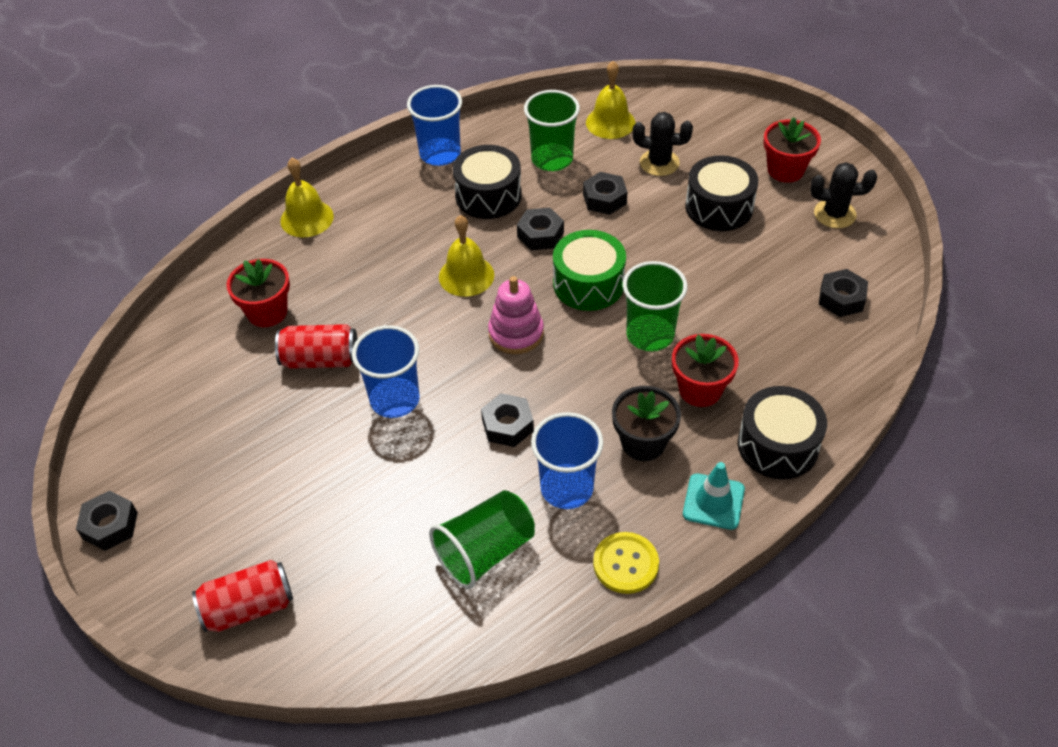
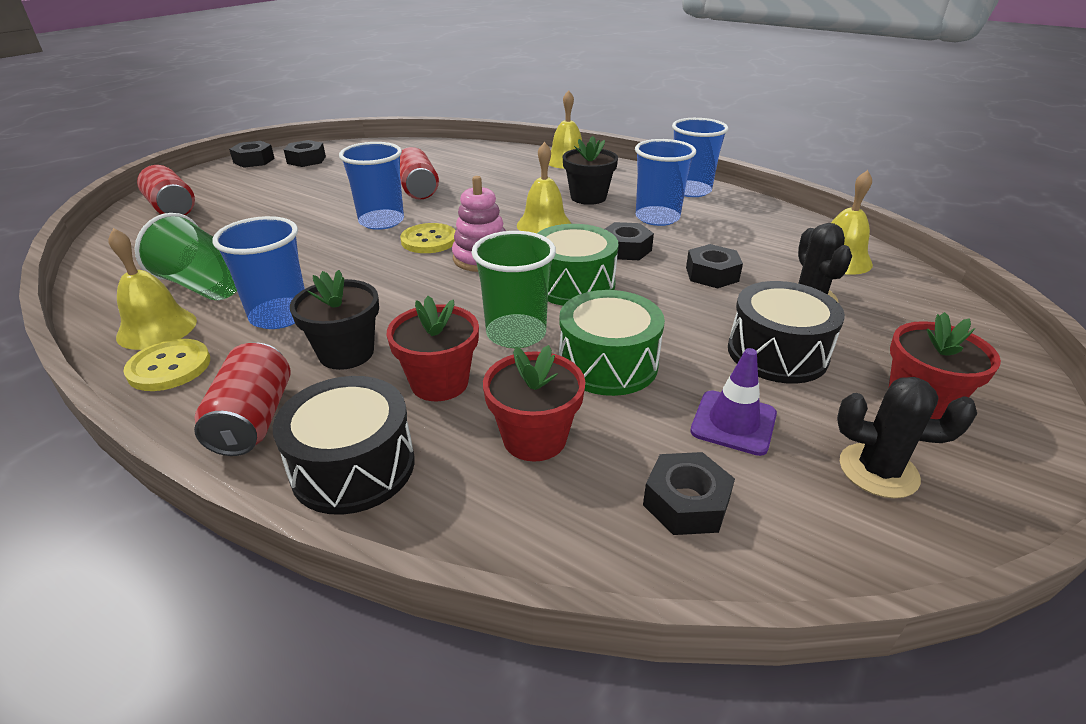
camera: 70 degrees right, 15 degrees down
red flower pot [226,259,290,327] -> red flower pot moved to [483,345,585,461]
black drum [453,145,522,219] -> blue cup [635,139,696,226]
black nut [481,393,534,447] -> black nut moved to [284,140,326,167]
green cup [524,90,580,171] -> none
turquoise traffic cone [683,462,745,530] -> red can [194,343,290,456]
black cactus [810,162,877,228] -> black cactus turned 60 degrees counterclockwise [837,377,977,498]
none -> yellow bell [108,228,197,350]
none -> yellow button [400,223,456,253]
none -> green drum [559,290,665,396]
none -> black flower pot [562,136,618,205]
none -> purple traffic cone [690,348,777,456]

